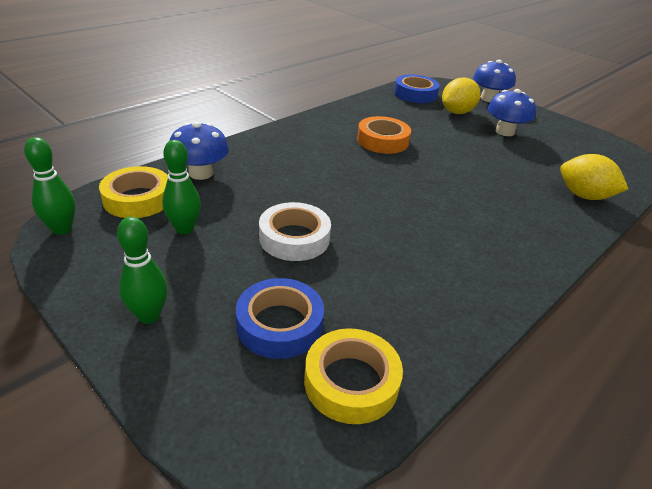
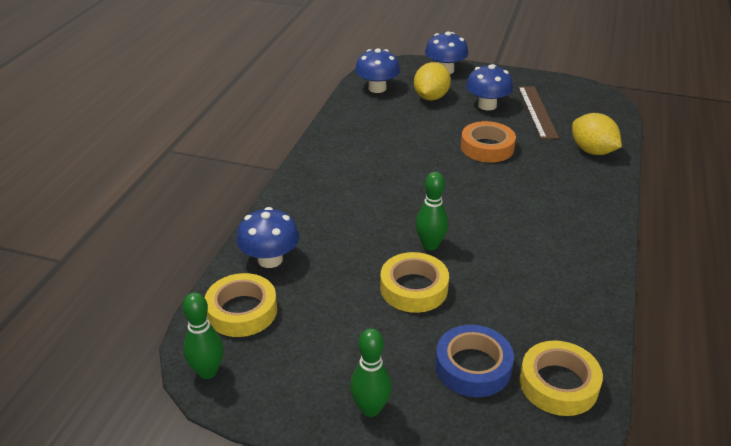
camera: 25 degrees left, 0 degrees up
green bowling pin [162,140,201,234] -> green bowling pin moved to [416,172,448,250]
white tape [259,202,331,261] -> yellow tape [380,252,449,313]
orange tape [357,116,411,154] -> orange tape moved to [461,121,516,163]
blue tape [394,75,440,103] -> blue mushroom [355,48,400,93]
yellow lemon [560,154,628,200] -> yellow lemon turned 45 degrees clockwise [572,113,622,155]
none -> brown ruler [518,86,559,139]

